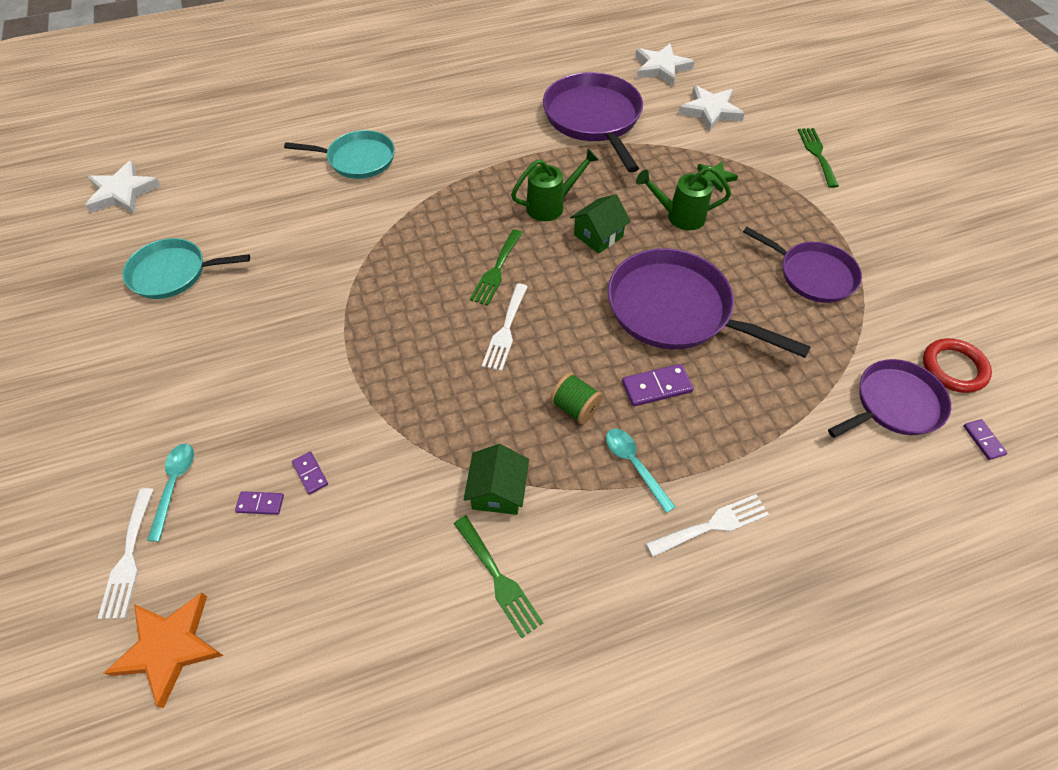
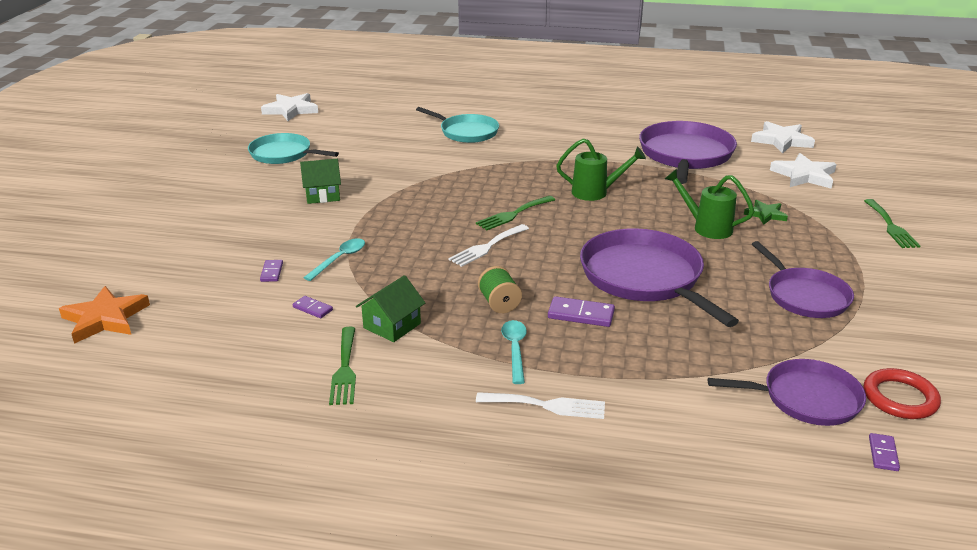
camera: 30 degrees right, 25 degrees down
white fork [98,488,154,619] -> none
turquoise spoon [147,443,194,542] -> turquoise spoon moved to [303,239,365,281]
purple domino [235,491,284,515] -> purple domino moved to [293,296,333,318]
green house [570,194,631,254] -> green house moved to [300,159,341,204]
green fork [798,128,839,188] -> green fork turned 150 degrees clockwise [864,199,920,248]

